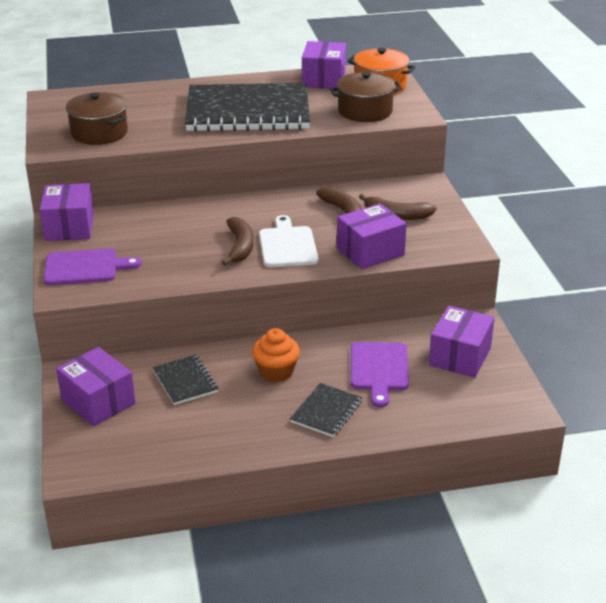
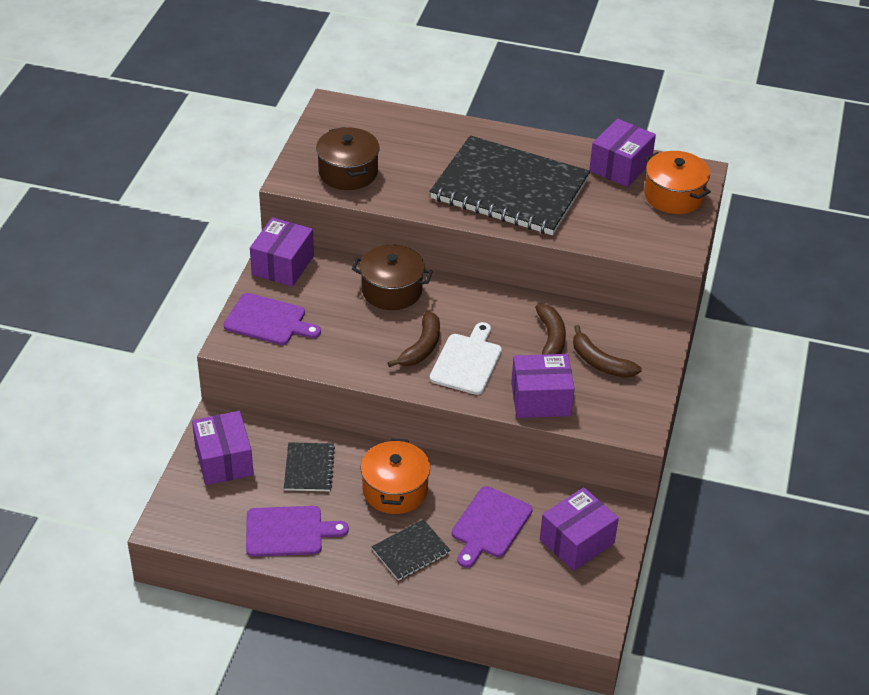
camera: 25 degrees right, 10 degrees up
orange cupcake [252,328,300,382] -> orange pot [361,438,430,514]
brown pot [330,72,402,122] -> brown pot moved to [352,245,433,310]
none -> purple cutting board [246,506,349,557]

